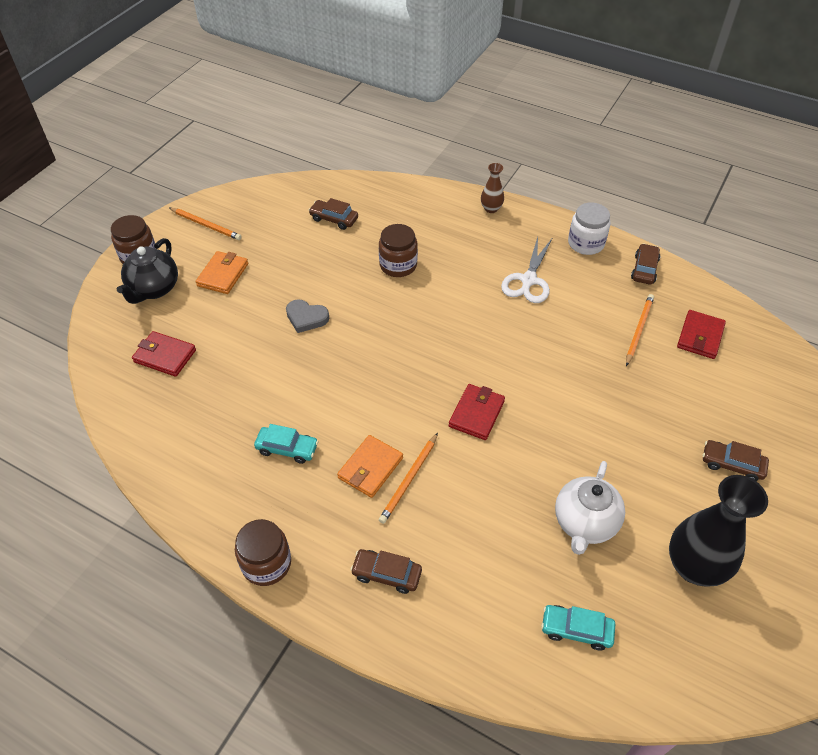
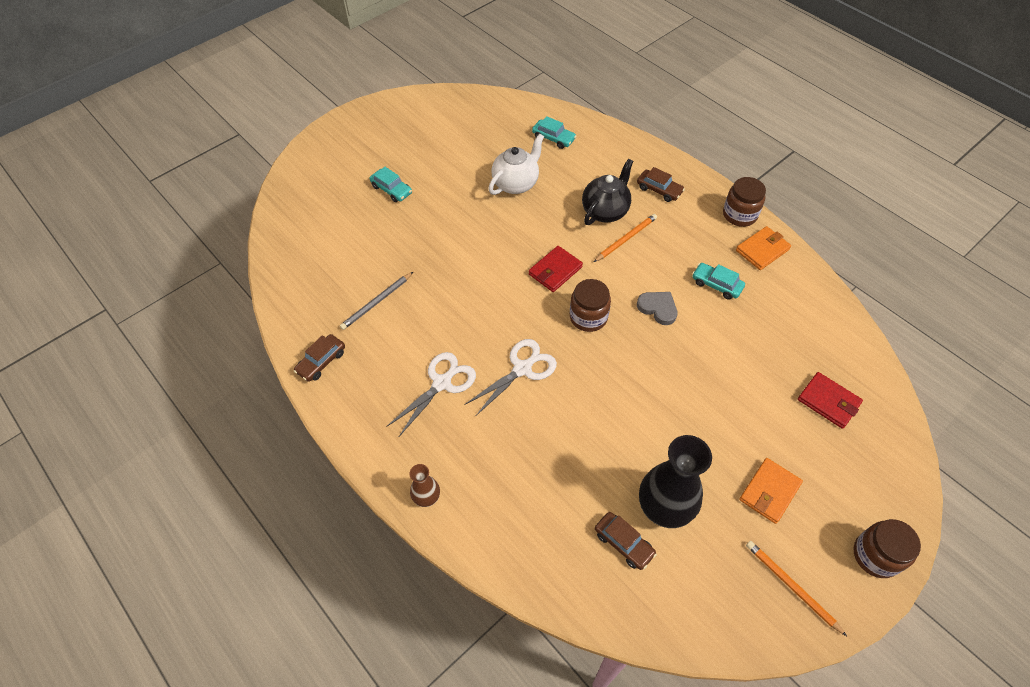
camera: 160 degrees left, 5 degrees up
black teapot [117,238,178,304] -> black teapot moved to [582,159,633,225]
grey heart [286,299,329,333] -> grey heart moved to [637,292,677,325]
orange wallet [337,435,403,498] -> orange wallet moved to [736,226,791,270]
brown jar [379,224,418,277] -> brown jar moved to [570,279,611,332]
white jar [568,202,610,255] -> none
orange pencil [626,294,654,366] -> grey pencil [340,272,413,330]
black vase [669,475,768,587] -> black vase moved to [639,435,712,528]
red wallet [677,310,726,359] -> none
brown car [703,440,769,481] -> turquoise car [370,167,412,202]
none -> white scissors [466,339,557,416]

